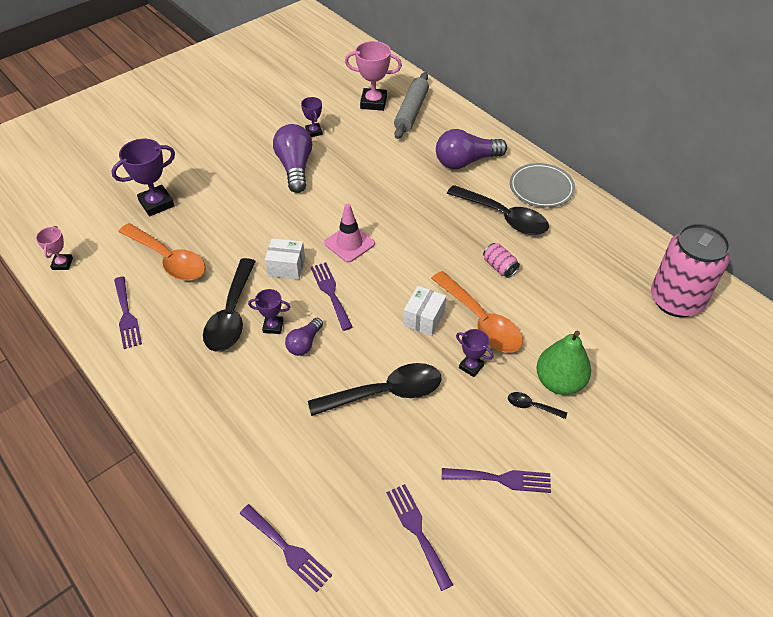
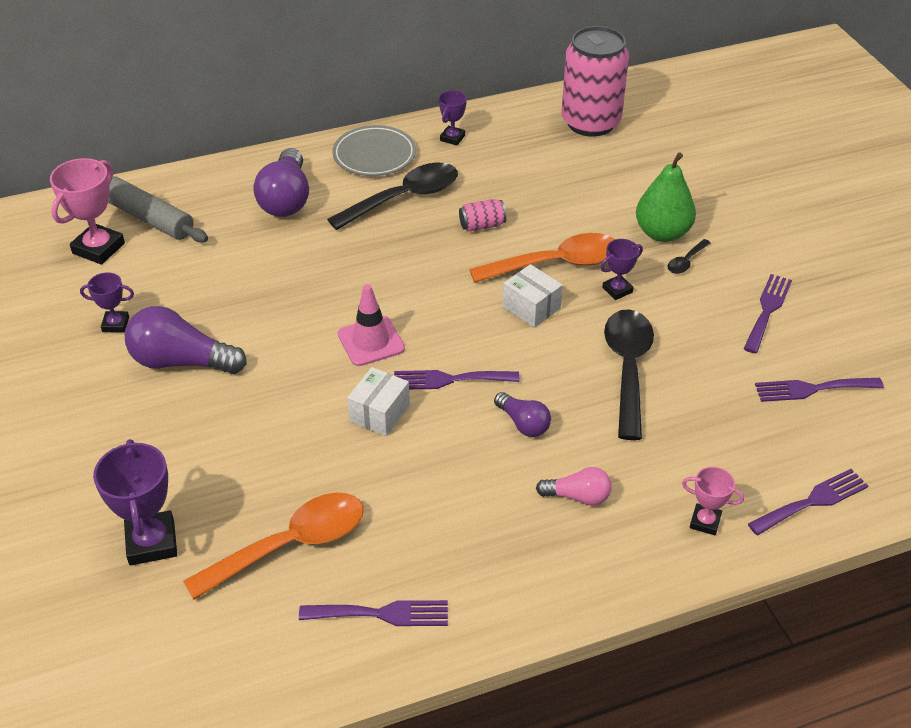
camera: 70 degrees left, 5 degrees down
pink trophy [36,226,73,270] -> pink trophy moved to [682,467,744,535]
black spoon [203,258,256,352] -> none
purple trophy [248,289,290,334] -> purple trophy moved to [439,90,467,145]
none -> pink light bulb [536,467,612,506]

